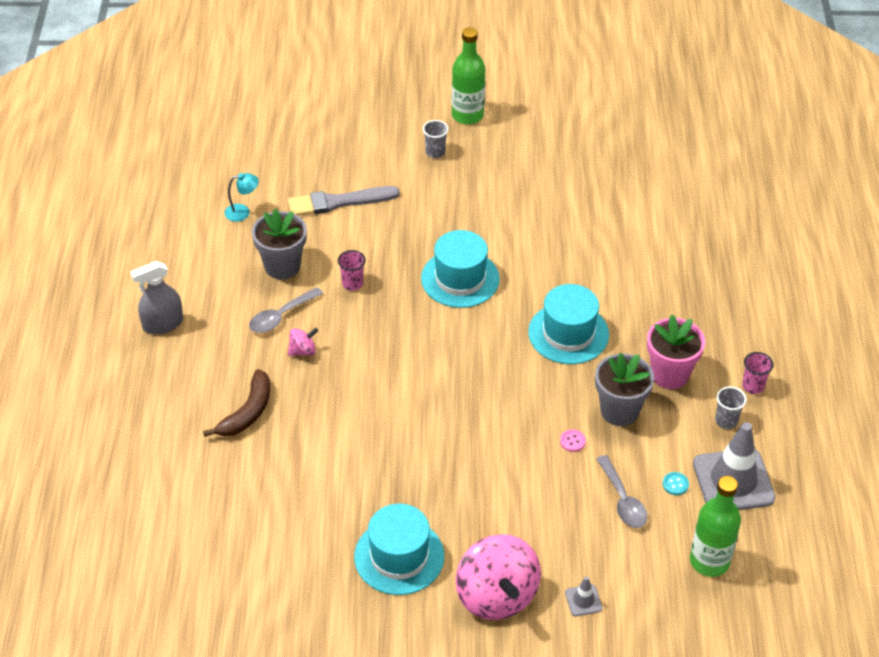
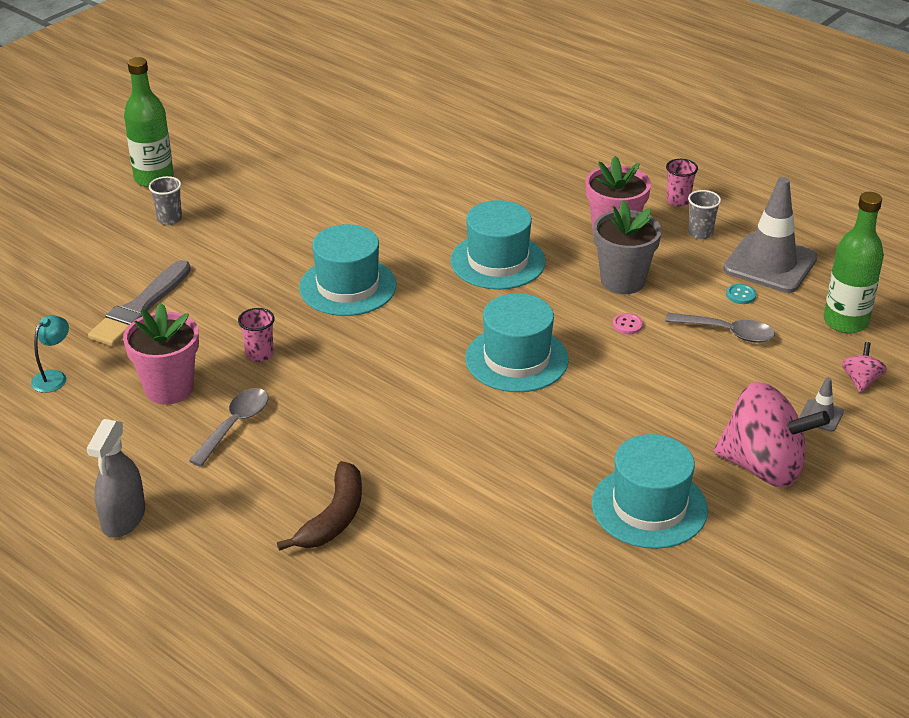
camera: 50 degrees left, 10 degrees down
brown banana [203,369,270,437] -> brown banana turned 45 degrees clockwise [277,461,362,551]
grey spoon [249,287,323,333] -> grey spoon turned 150 degrees counterclockwise [189,388,268,467]
grey flower pot [252,209,307,280] -> pink flower pot [123,303,199,405]
pink spinning top [288,328,318,356] -> pink spinning top moved to [842,342,887,393]
none -> turquoise hat [465,293,569,392]

